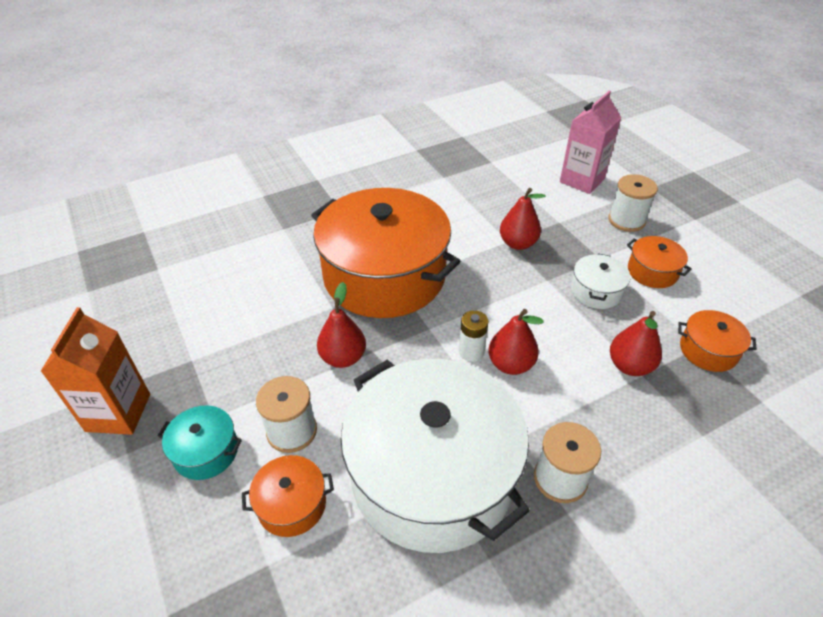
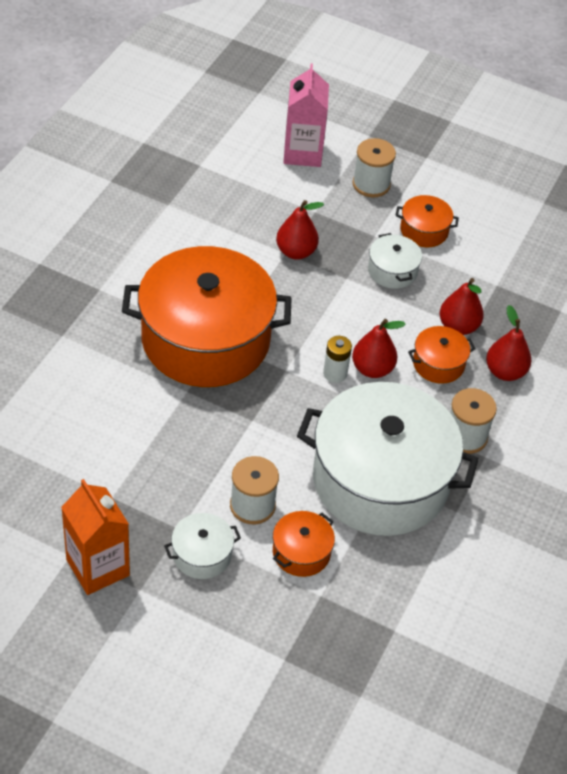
camera: 40 degrees left, 5 degrees up
turquoise pot [157,405,242,480] -> white pot [164,513,241,579]
red pear [317,282,366,368] -> red pear moved to [486,305,531,381]
orange pot [678,310,757,372] -> orange pot moved to [408,326,475,384]

